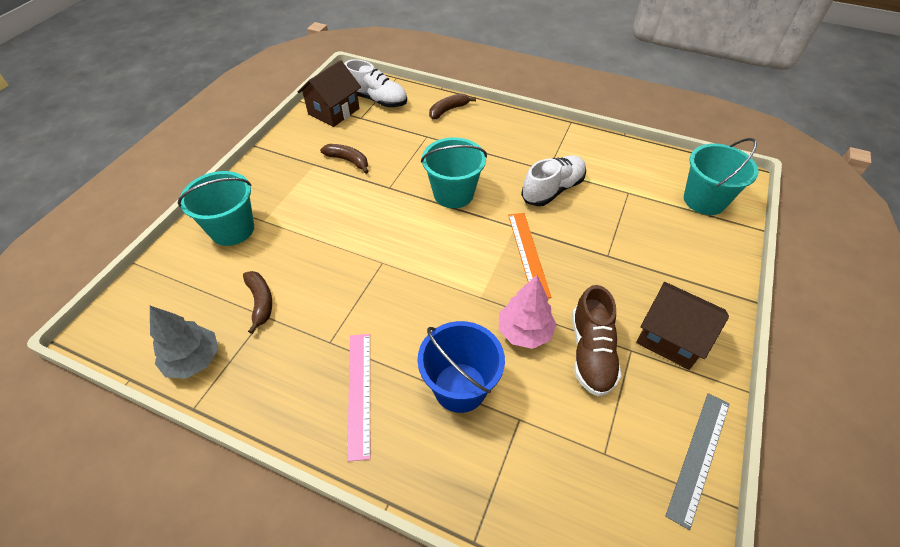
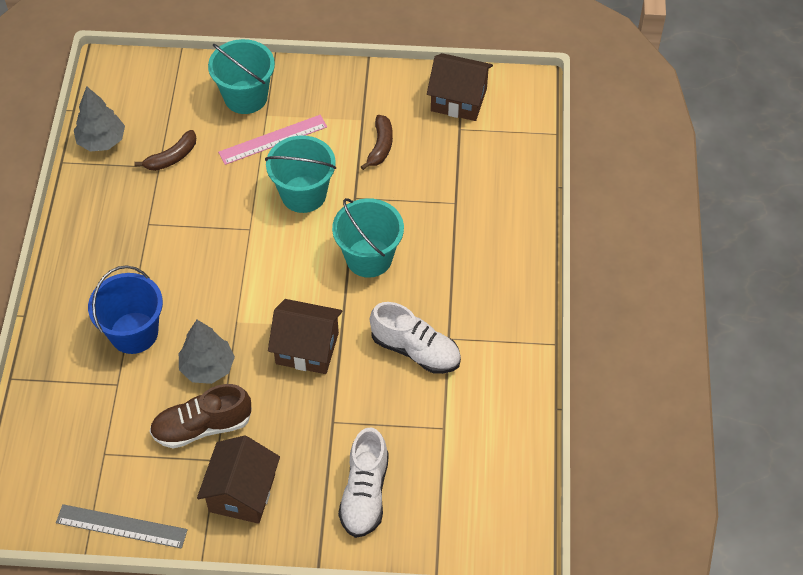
camera: 70 degrees right, 5 degrees up
white shoe [344,59,407,107] -> white shoe moved to [338,427,389,538]
pink ruler [347,334,370,462] -> pink ruler moved to [218,115,327,165]
brown banana [429,94,476,119] -> none
pink tree [499,275,557,349] -> grey tree [179,320,235,384]
orange ruler [508,213,551,298] -> brown house [268,299,342,374]
turquoise bucket [684,138,759,215] -> turquoise bucket moved to [265,135,336,213]

